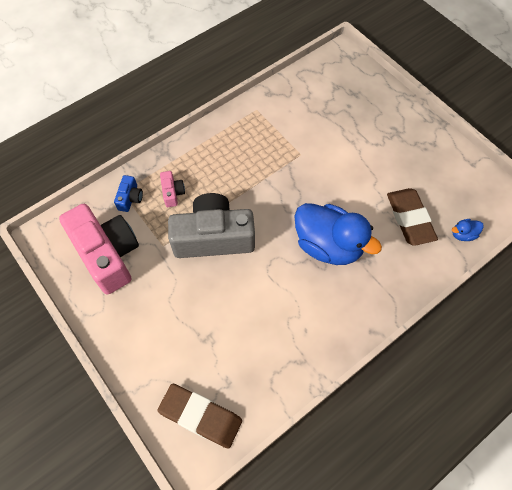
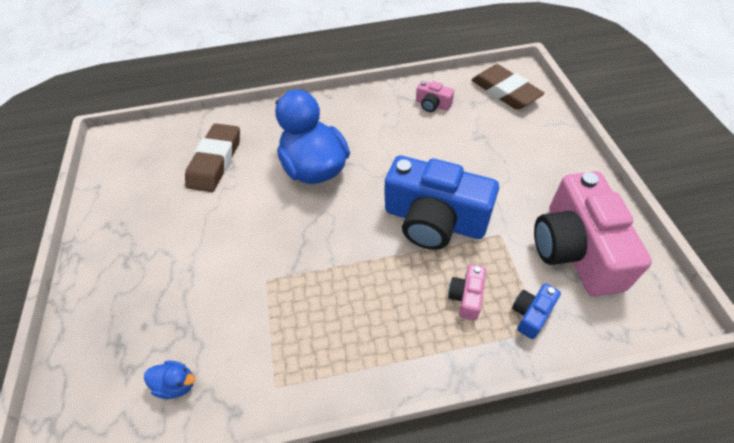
camera: 150 degrees left, 10 degrees down
grey camera [168,193,255,258] -> blue camera [385,156,499,250]
blue duck [452,219,484,241] -> blue duck moved to [144,361,195,399]
none -> pink camera [416,81,454,112]

